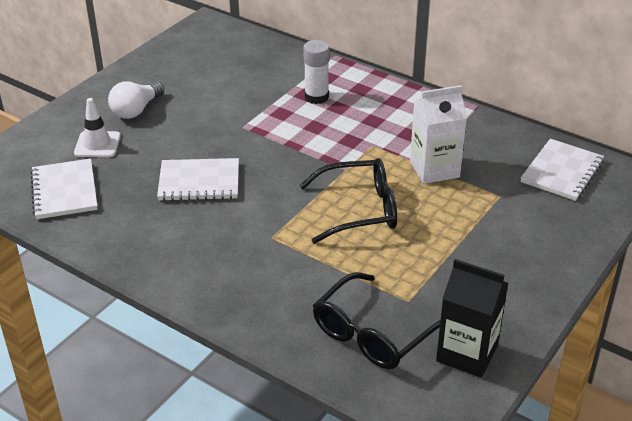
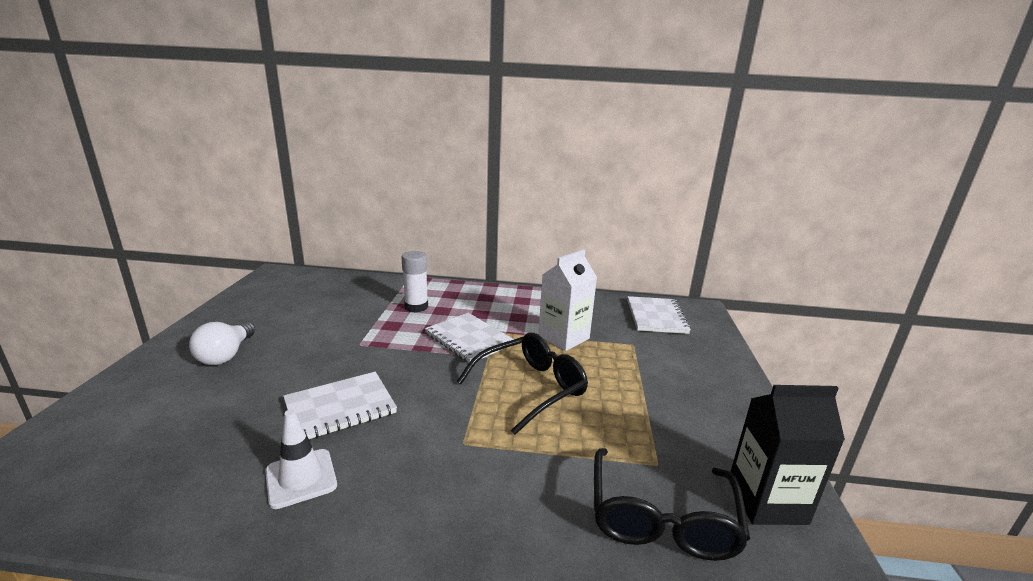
camera: 30 degrees left, 15 degrees down
white notebook [30,158,98,219] -> white notebook moved to [425,313,514,362]
white traffic cone [74,98,121,157] -> white traffic cone moved to [265,410,337,509]

